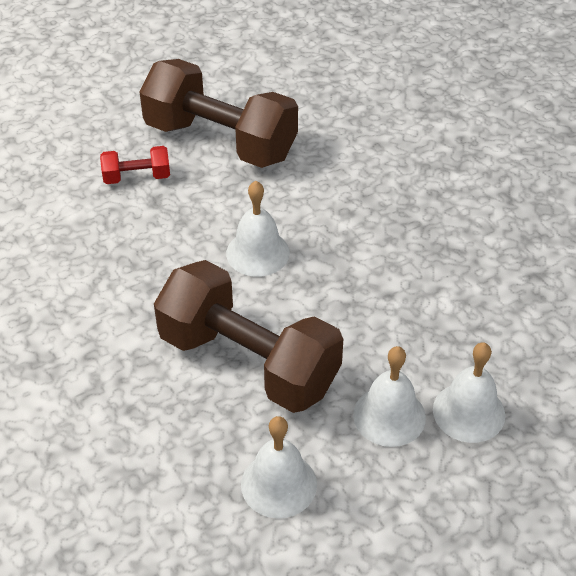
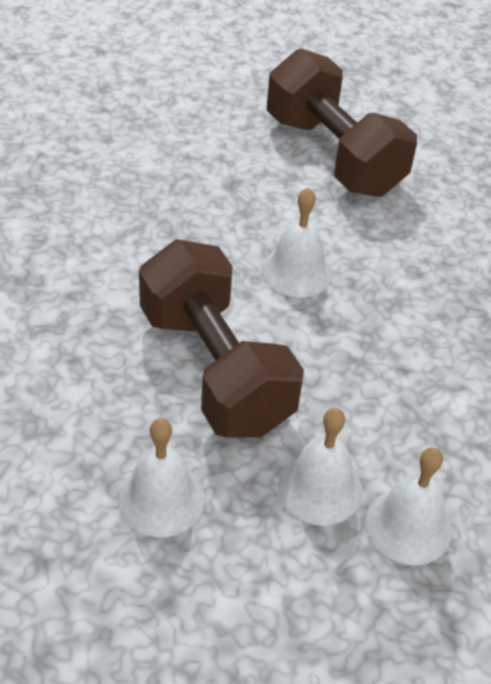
camera: 25 degrees right, 0 degrees up
red dumbbell [100,146,170,184] -> none

